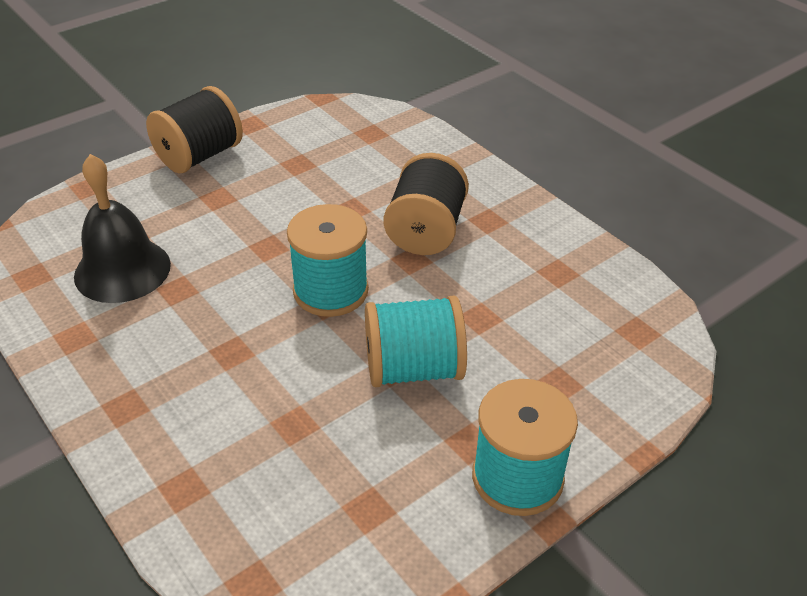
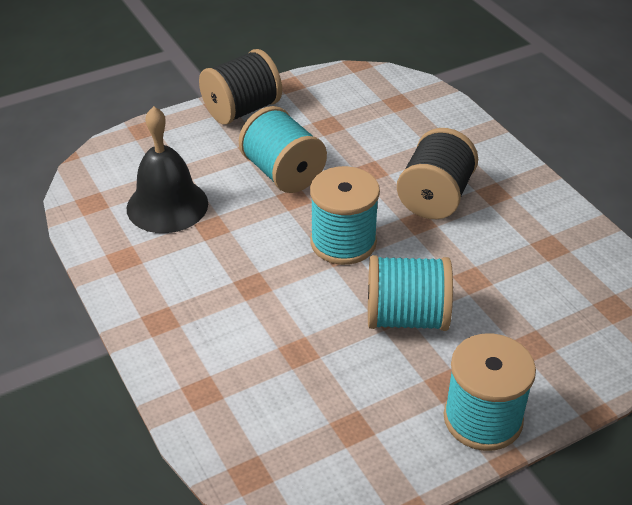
camera: 10 degrees right, 0 degrees up
none -> turquoise spool [239,106,327,193]

